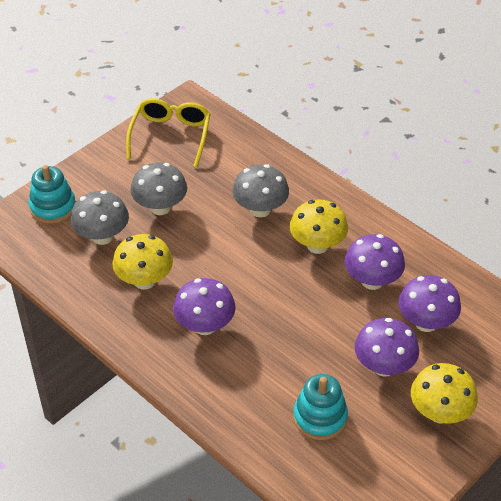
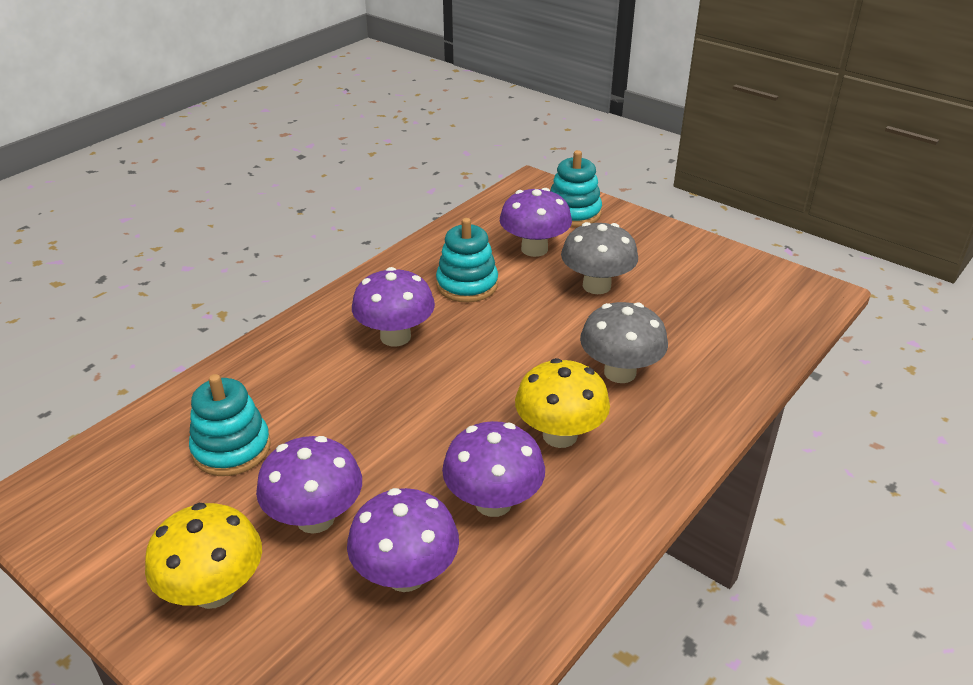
camera: 85 degrees right, 10 degrees down
grey mushroom [71,190,129,245] -> purple mushroom [500,188,572,257]
yellow mushroom [112,234,173,289] -> turquoise stacking toy [436,218,498,302]
yellow glasses [126,98,211,167] -> none

